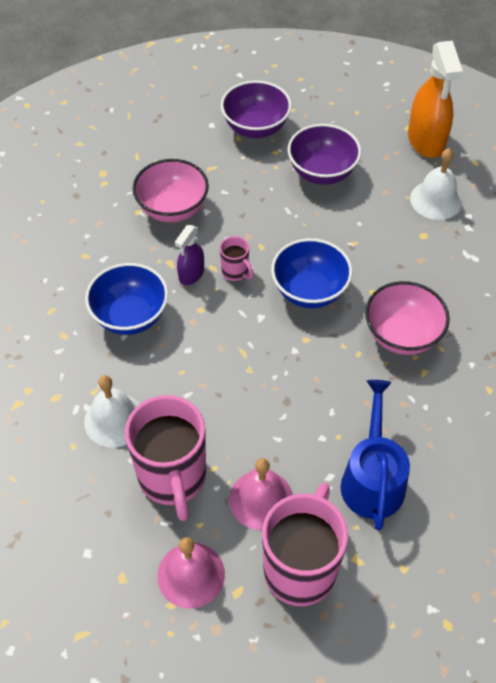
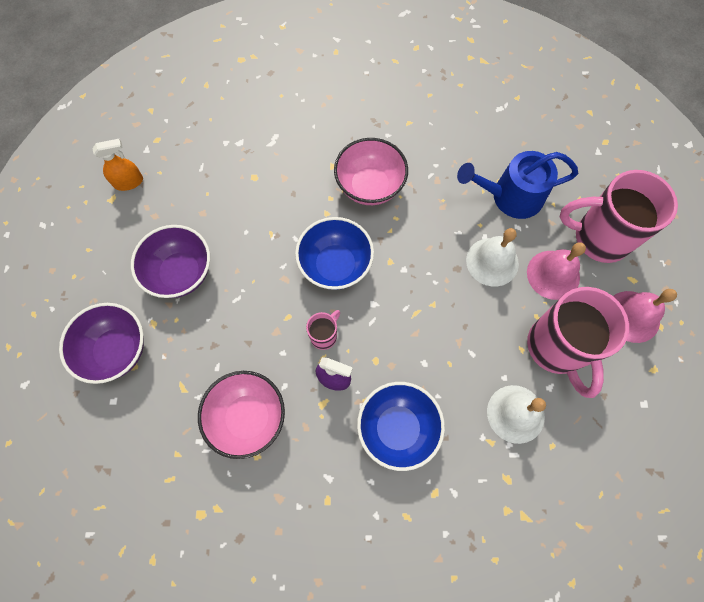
camera: 100 degrees left, 15 degrees up
pink mug [125,395,206,521] -> pink mug turned 105 degrees clockwise [527,287,629,398]
orange spray bottle [408,41,463,158] -> orange spray bottle [93,139,143,191], size x0.54
white bell [410,148,462,220] -> white bell moved to [466,228,519,287]

